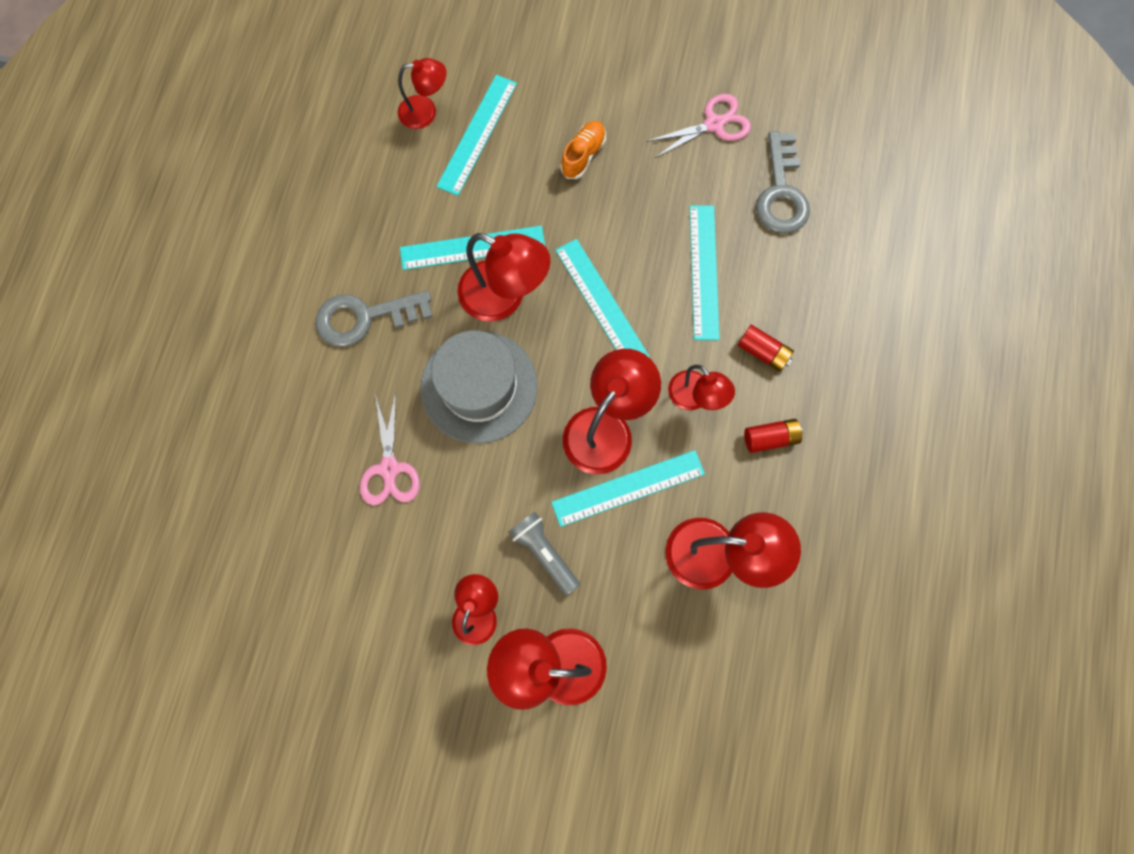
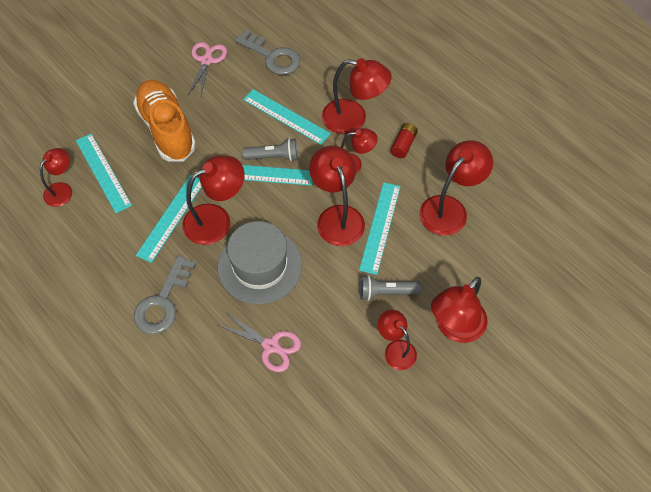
camera: 55 degrees left, 15 degrees down
orange shoe [560,121,606,179] -> orange shoe [133,80,196,162], size x2.13
red battery [738,325,794,371] -> red lamp [322,58,392,134]
none -> grey flashlight [242,138,298,162]

